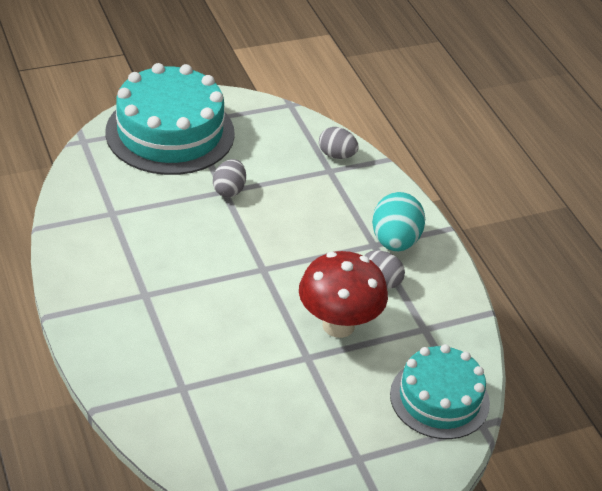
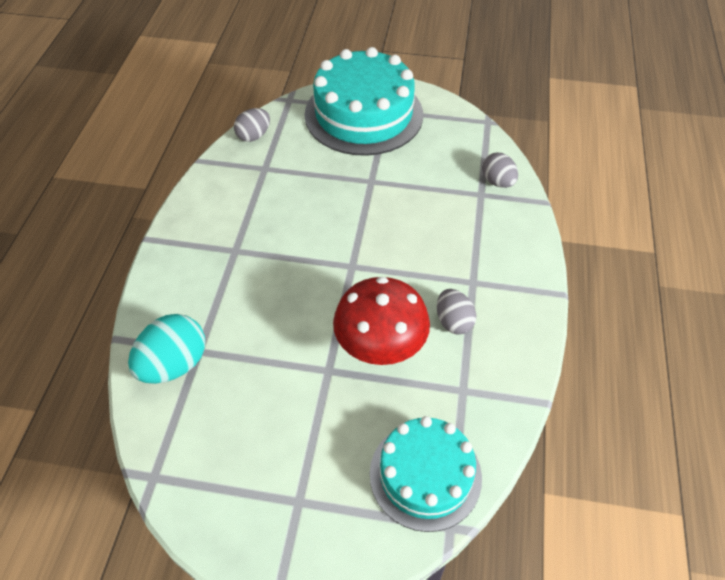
camera: 35 degrees right, 10 degrees up
grey egg [213,159,246,197] -> grey egg moved to [234,108,270,142]
turquoise egg [372,192,425,251] -> turquoise egg moved to [128,314,205,384]

